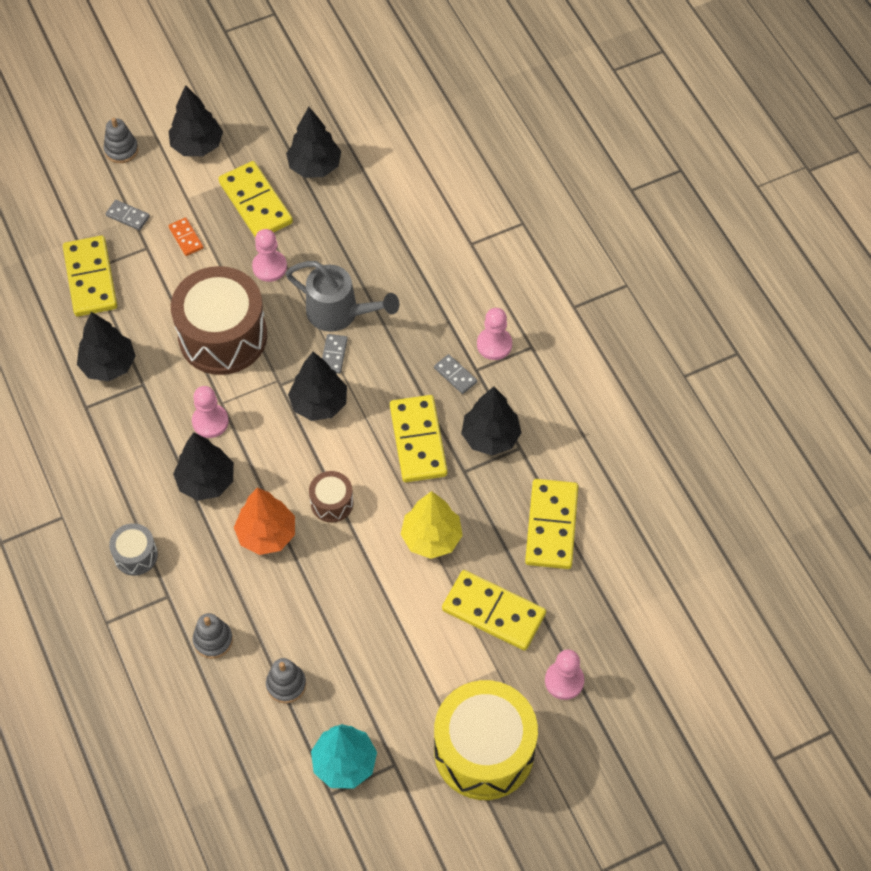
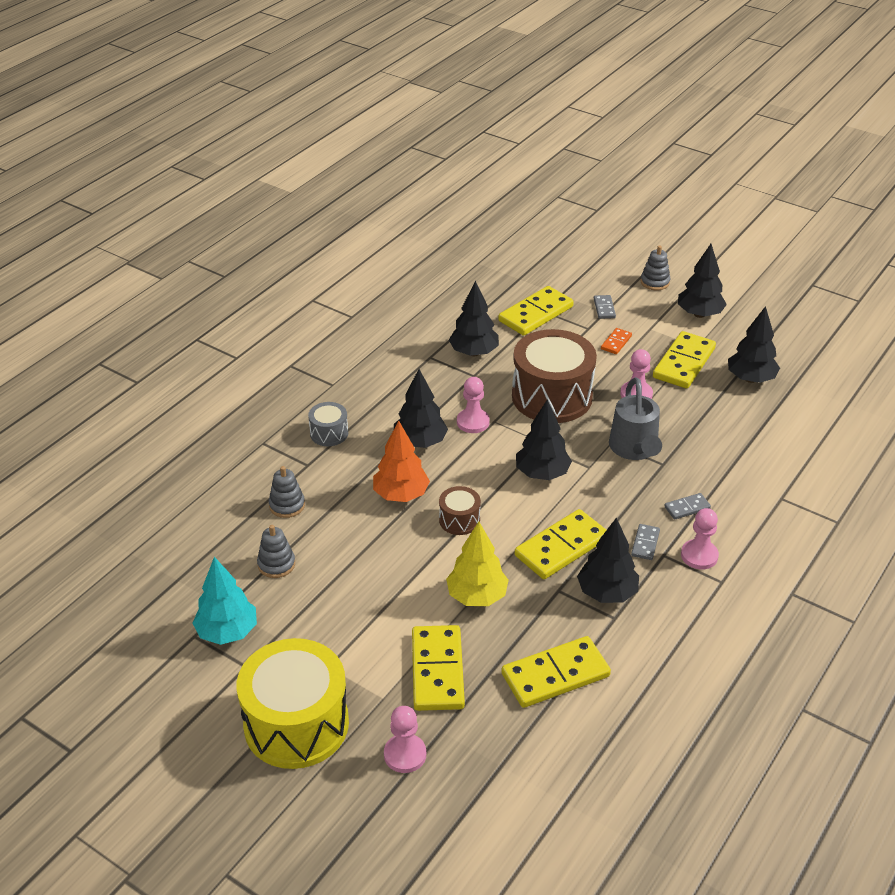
camera: 60 degrees right, 20 degrees down
grey domino [322,334,348,374] -> grey domino moved to [665,493,711,520]

